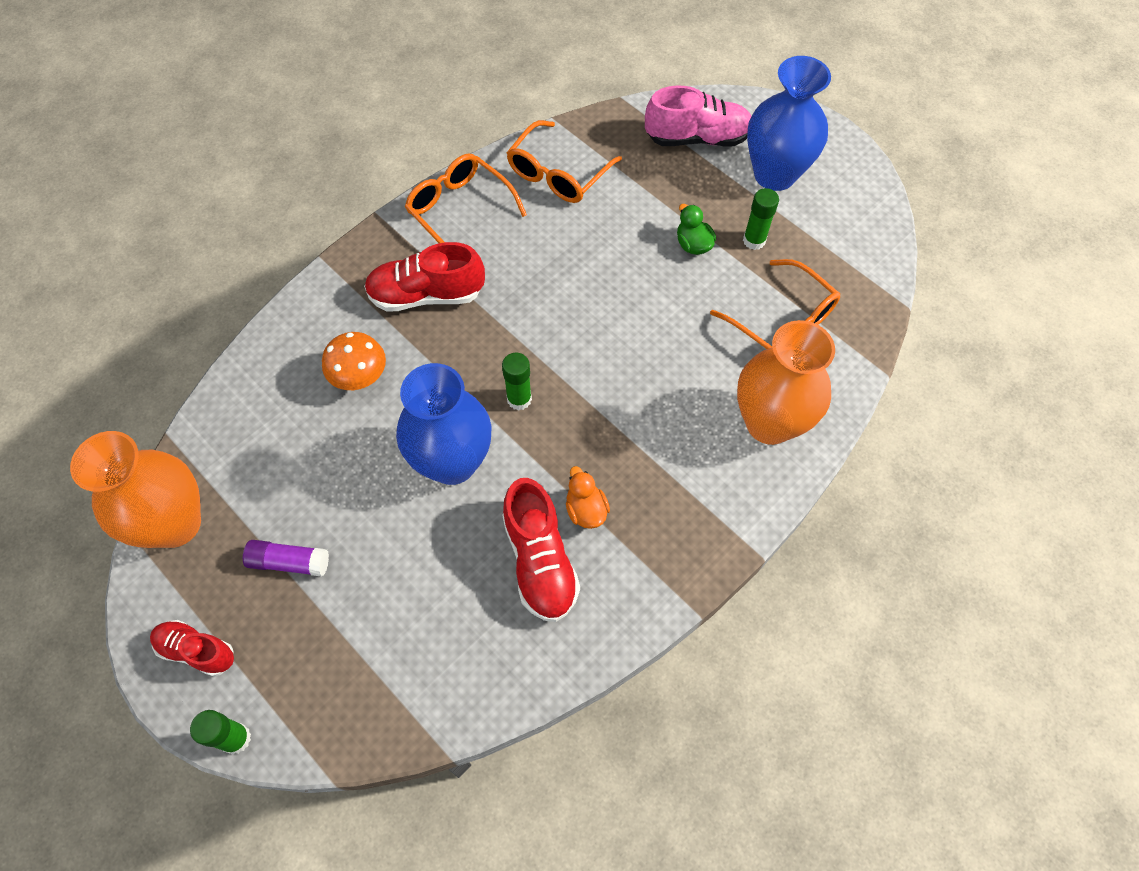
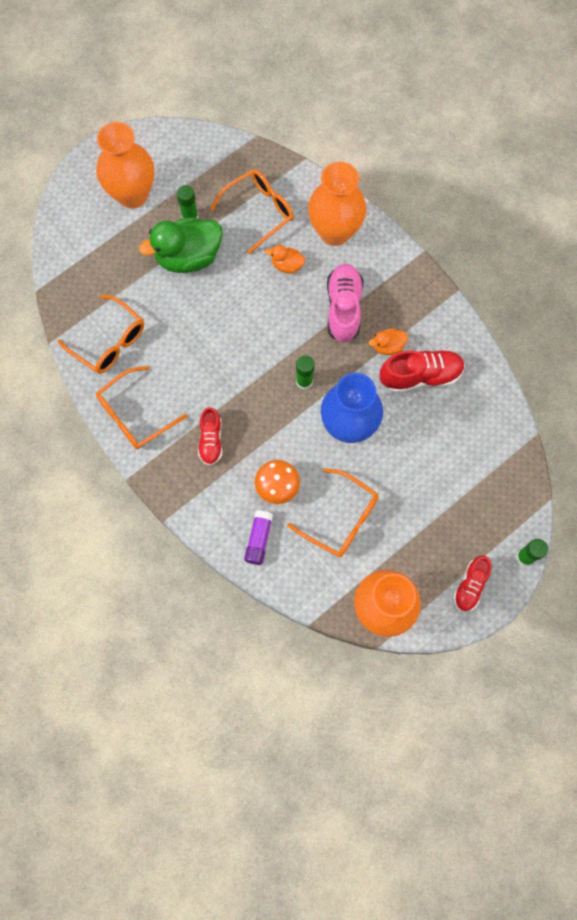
camera: 85 degrees left, 10 degrees up
purple glue stick [243,540,329,576] -> purple glue stick moved to [244,510,273,565]
red shoe [364,242,485,312] -> red shoe [198,407,222,465], size x0.63
pink shoe [645,85,751,147] -> pink shoe moved to [327,264,363,343]
green duck [677,204,716,255] -> green duck [139,217,223,273], size x2.09
blue vase [747,56,831,191] -> orange vase [96,122,154,209]
none -> orange duck [265,245,305,274]
none -> orange glasses [287,468,379,557]

